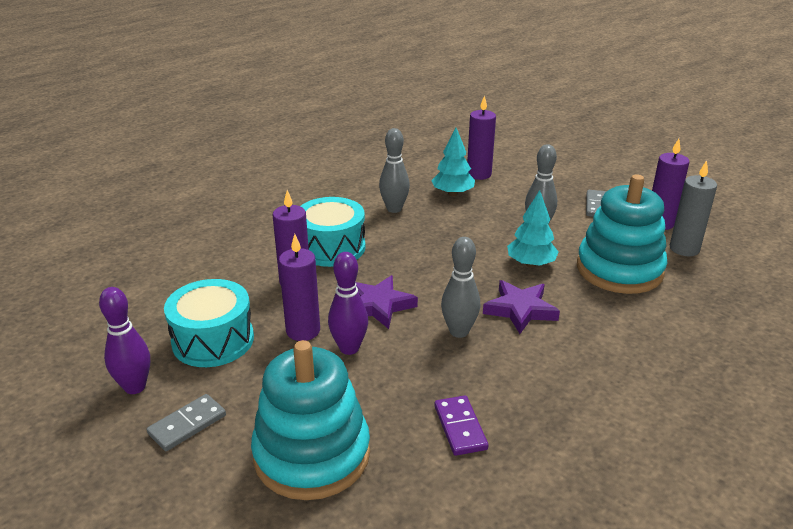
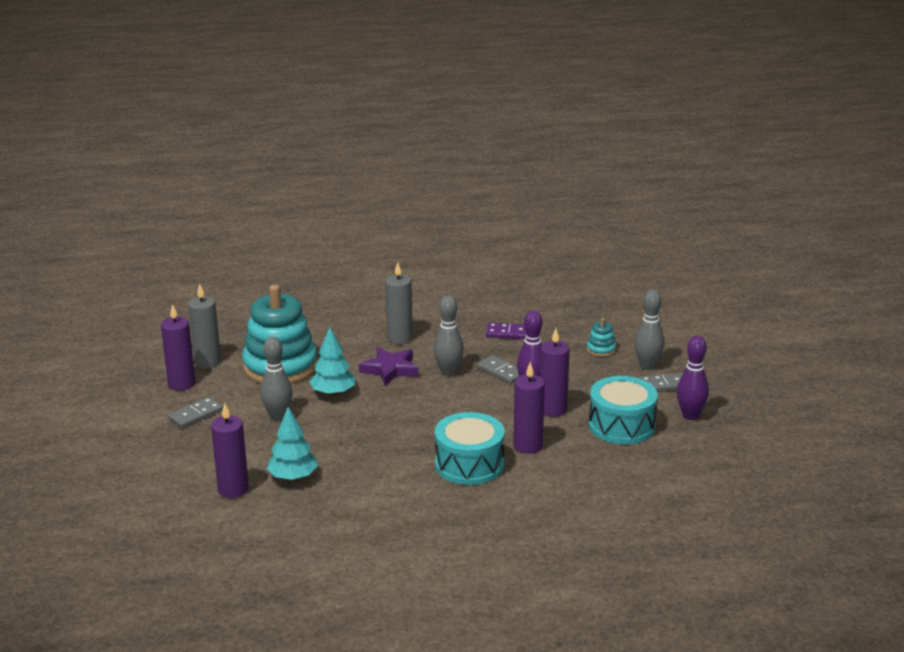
camera: 145 degrees left, 5 degrees down
turquoise stacking toy [251,340,370,500] -> turquoise stacking toy [587,318,616,357], size x0.40
purple star [356,275,418,329] -> none
grey bowling pin [379,128,410,213] -> grey bowling pin moved to [634,290,664,370]
purple domino [434,395,488,456] -> purple domino turned 75 degrees clockwise [486,323,526,339]
none -> grey candle [385,262,413,344]
none -> grey domino [477,355,519,384]

